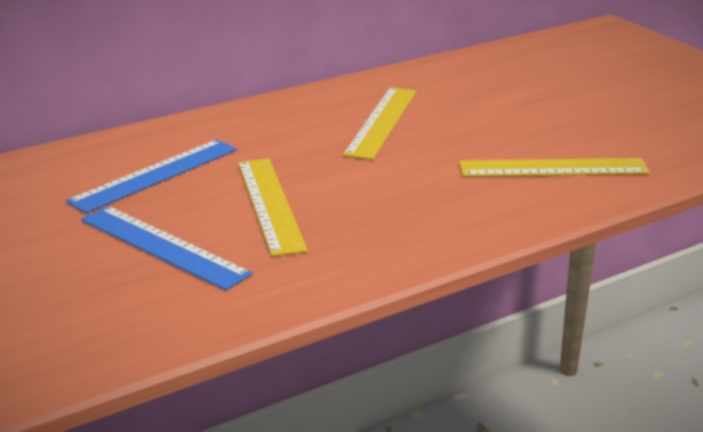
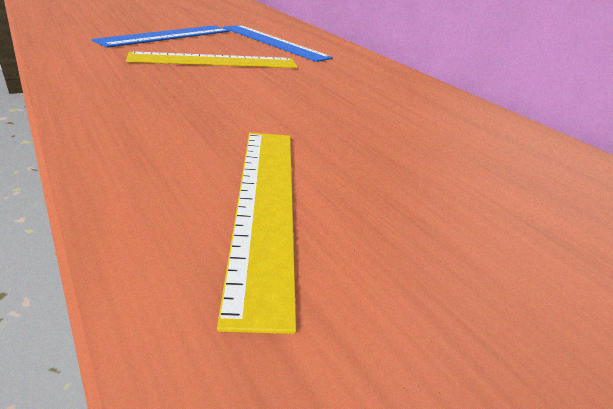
camera: 85 degrees right, 5 degrees up
yellow ruler [343,87,416,160] -> none

